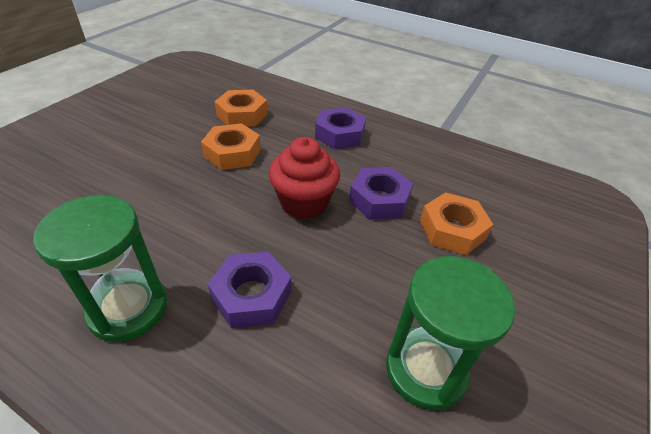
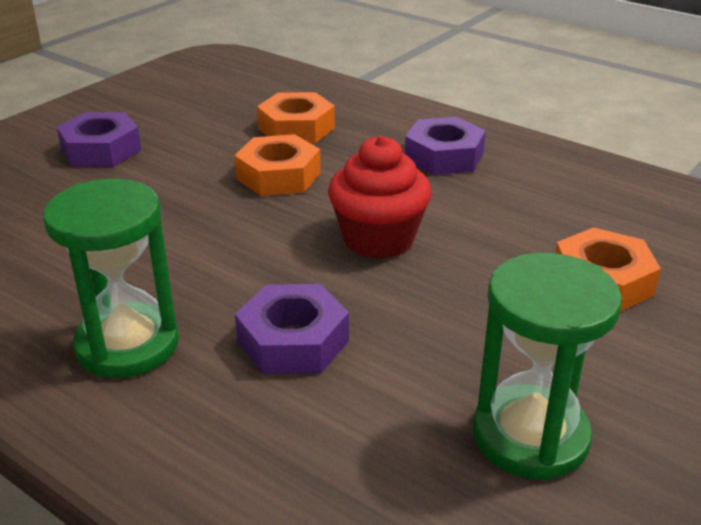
camera: 10 degrees right, 10 degrees down
purple nut [349,167,414,220] -> purple nut moved to [57,112,141,167]

